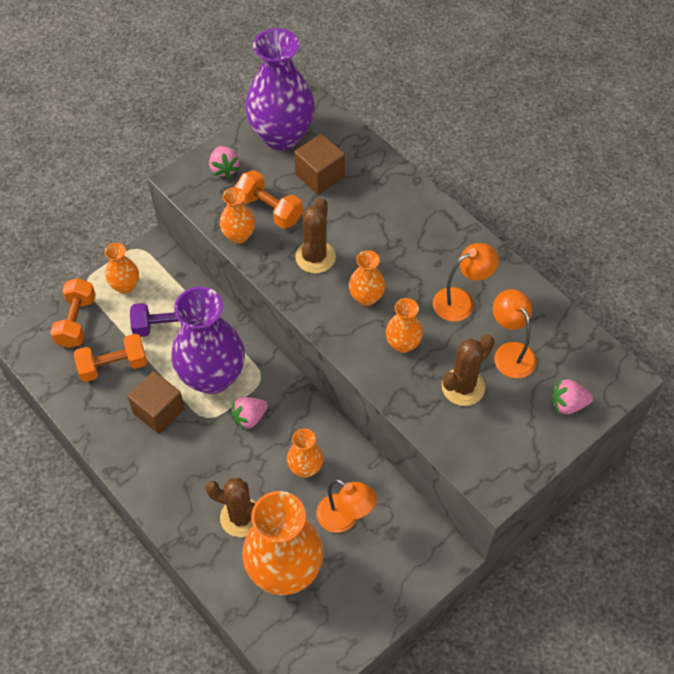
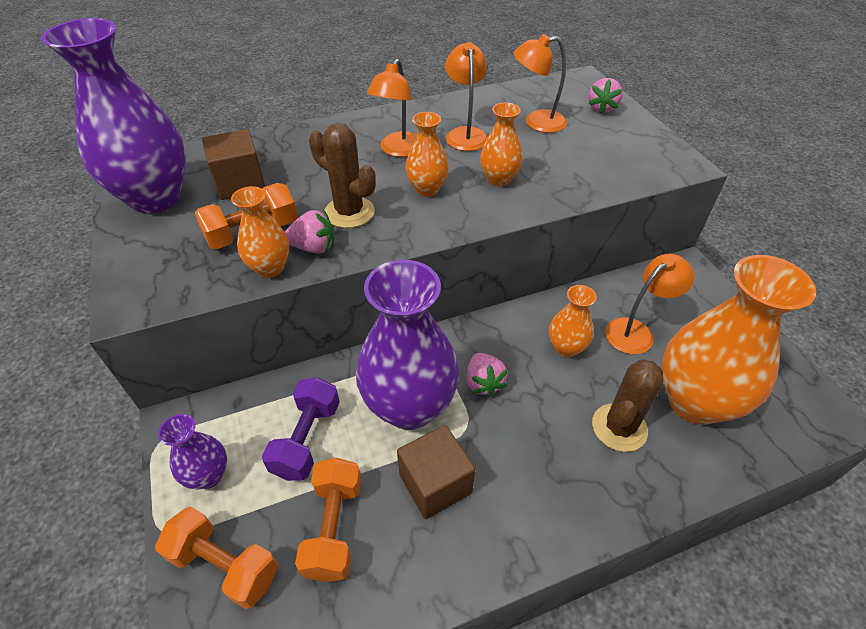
camera: 70 degrees left, 10 degrees down
orange vase [105,243,139,294] -> purple vase [158,414,227,489]
pink strawberry [209,146,240,179] -> pink strawberry moved to [285,210,334,254]
brown cactus [442,335,494,406] -> none
none -> orange lamp [367,59,417,157]

